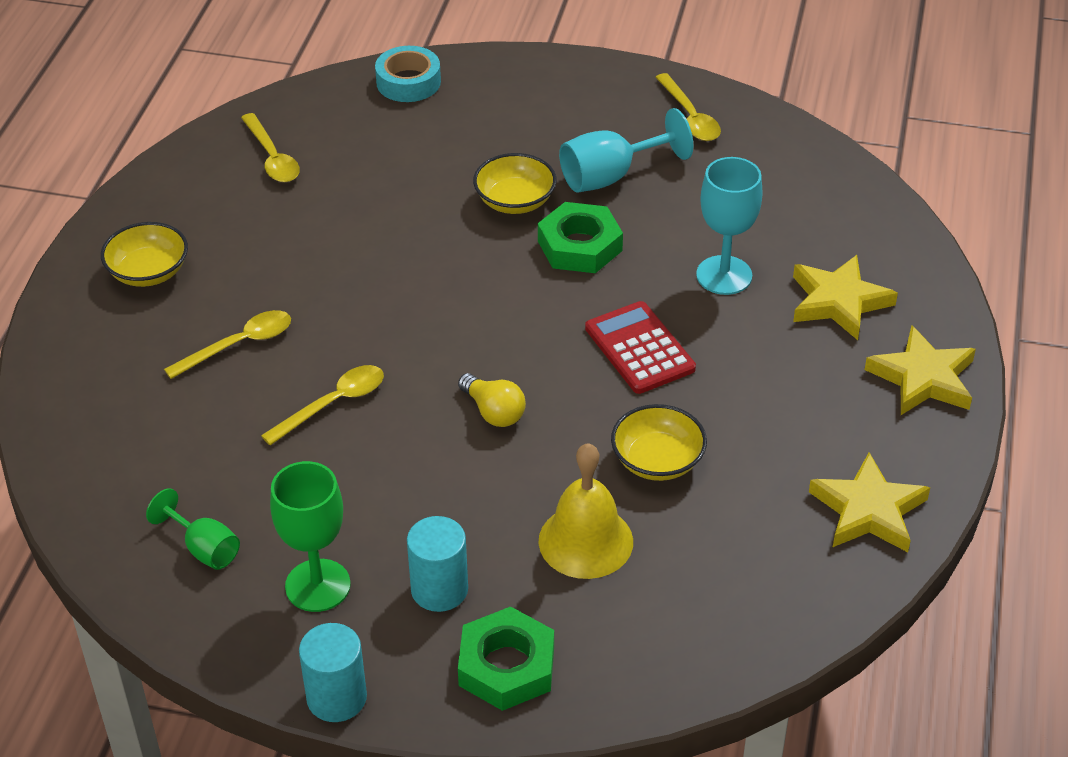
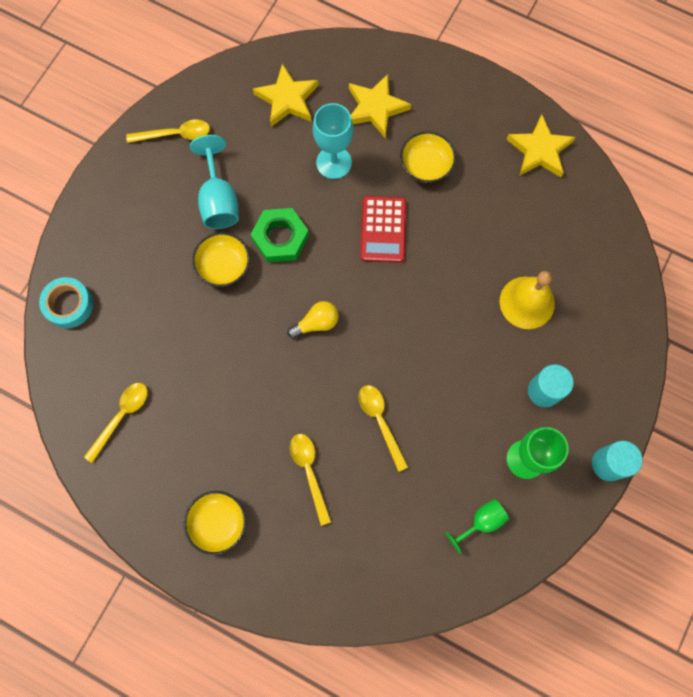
camera: 75 degrees left, 30 degrees up
yellow spoon [241,113,300,182] -> yellow spoon turned 45 degrees counterclockwise [84,383,148,463]
yellow light bulb [458,373,526,427] -> yellow light bulb moved to [287,301,339,339]
green nut [458,606,554,711] -> none
red calculator [585,301,696,394] -> red calculator turned 75 degrees counterclockwise [360,196,406,263]
yellow bowl [611,404,707,481] -> yellow bowl moved to [400,131,456,183]
yellow star [865,325,976,415] -> yellow star moved to [253,64,319,127]

